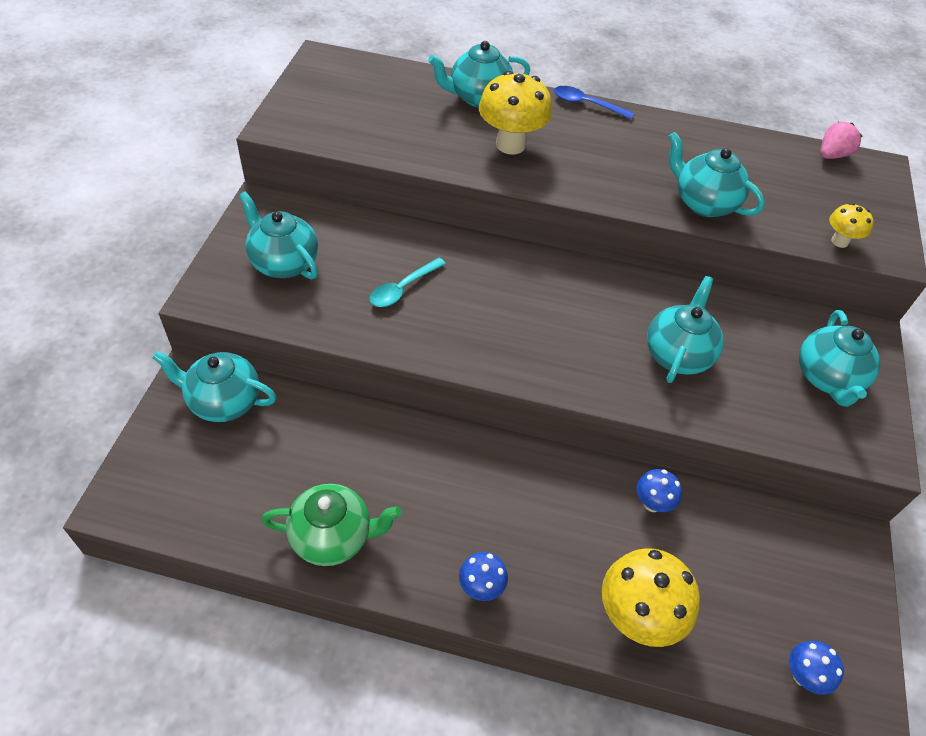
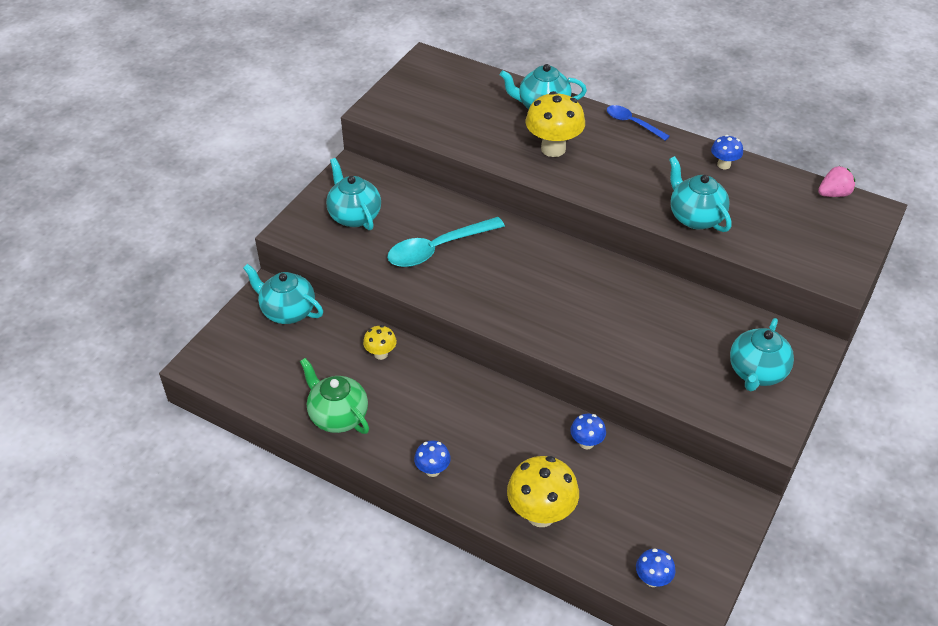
camera: 20 degrees right, 5 degrees down
green teapot [261,484,402,566] -> green teapot turned 150 degrees counterclockwise [300,358,369,434]
turquoise spoon [370,258,446,307] -> turquoise spoon [387,217,505,267], size x1.69
turquoise teapot [647,276,724,383] -> none
yellow mushroom [829,203,874,248] -> yellow mushroom moved to [363,325,397,360]
none -> blue mushroom [711,135,743,169]

